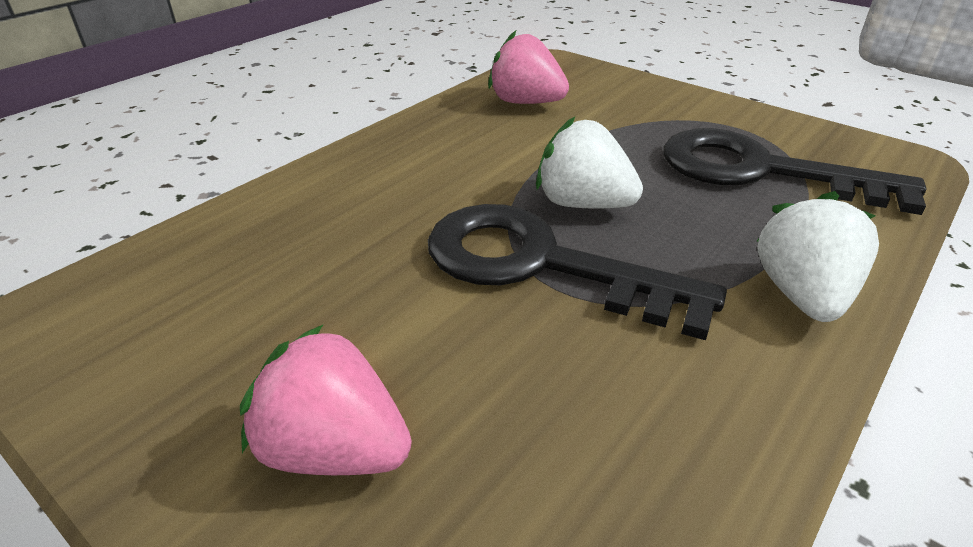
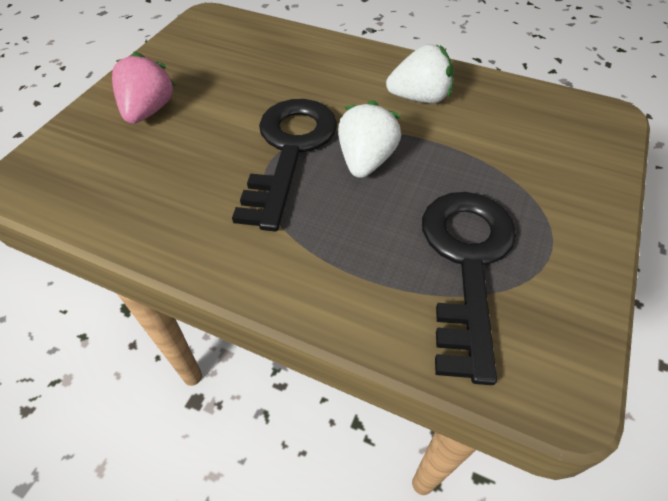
camera: 75 degrees right, 15 degrees up
pink strawberry [488,31,569,104] -> none
white strawberry [757,191,879,322] -> white strawberry moved to [386,44,454,103]

